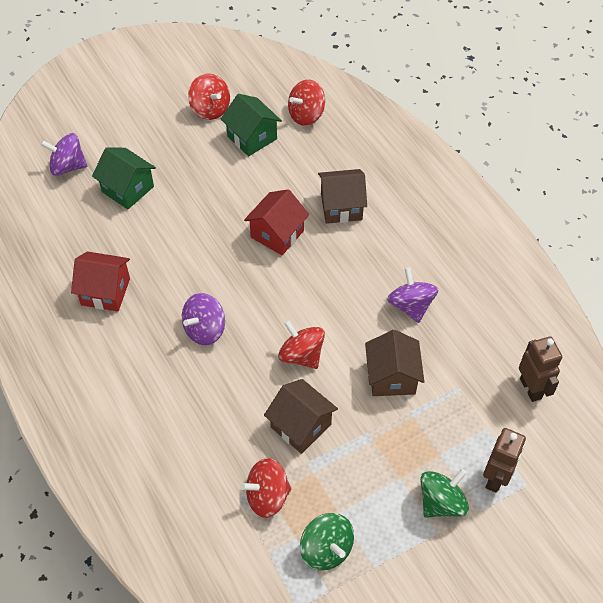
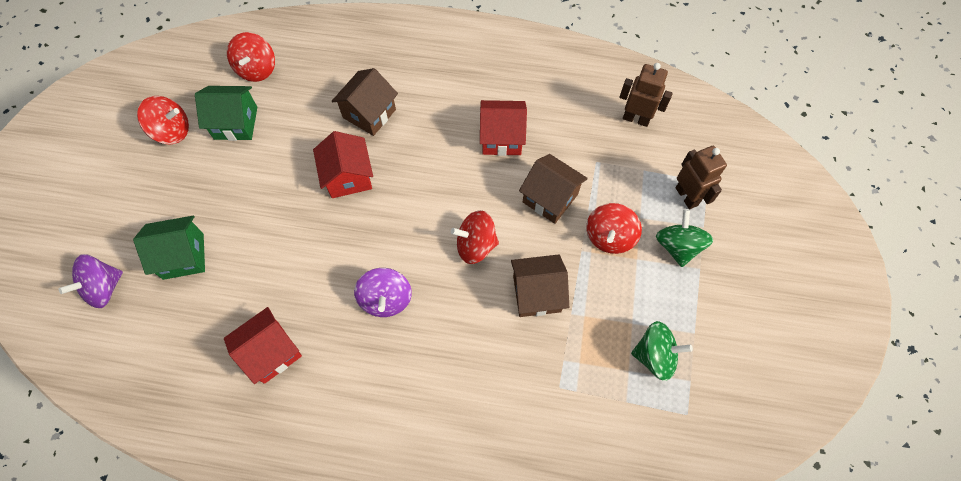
camera: 50 degrees left, 10 degrees up
red spinning top [241,458,291,518] -> red spinning top moved to [586,203,642,254]
purple spinning top [387,267,439,323] -> red house [480,100,527,156]

